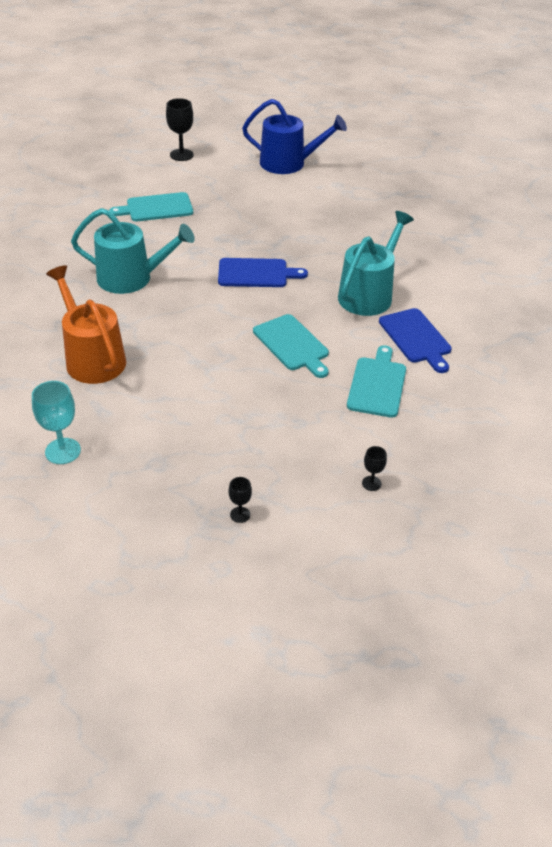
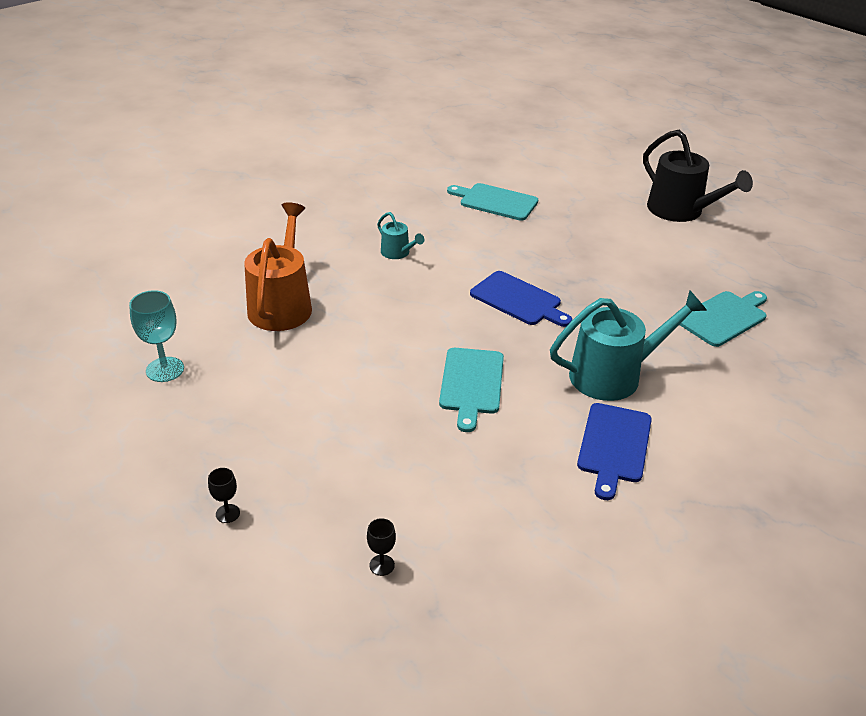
camera: 40 degrees right, 5 degrees down
turquoise watering can [71,208,195,294] -> turquoise watering can [377,212,424,259], size x0.49
black goblet [166,98,194,161] -> none
blue watering can [242,99,347,174] -> black watering can [643,130,753,222]
turquoise cutting board [347,345,406,418] -> turquoise cutting board moved to [679,291,767,347]

